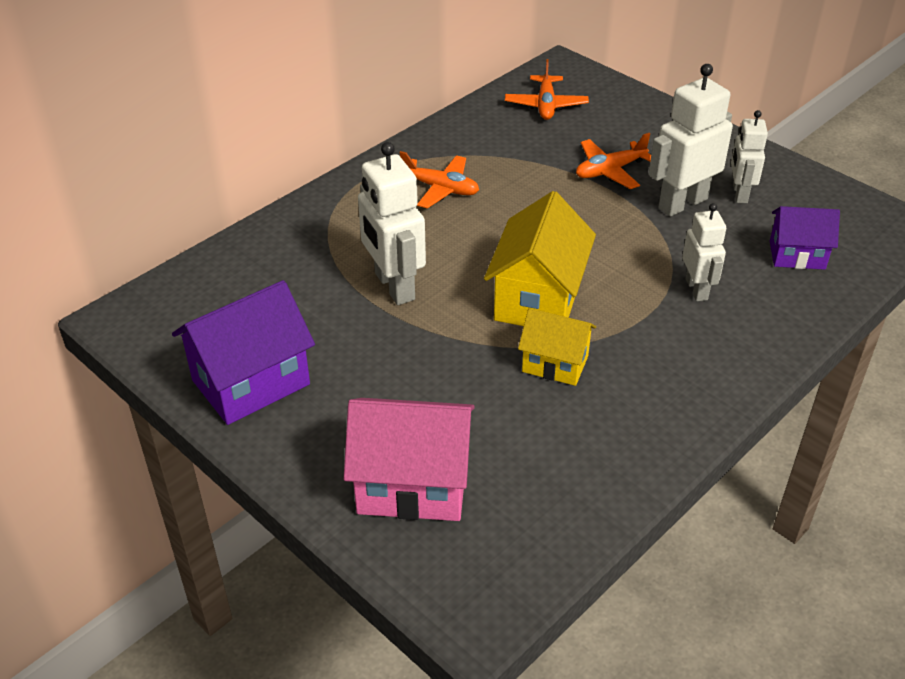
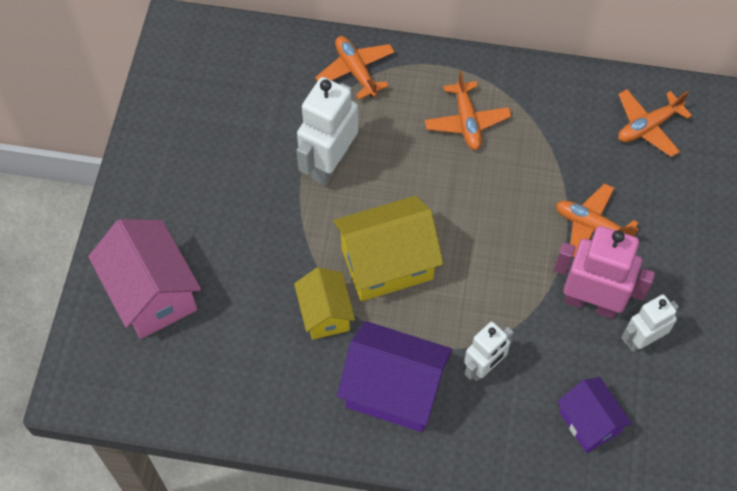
camera: 55 degrees right, 20 degrees up
purple house [172,280,315,425] -> purple house moved to [337,321,452,432]
white robot [649,64,733,216] -> pink robot [554,226,655,319]
none -> orange plane [315,36,395,100]

